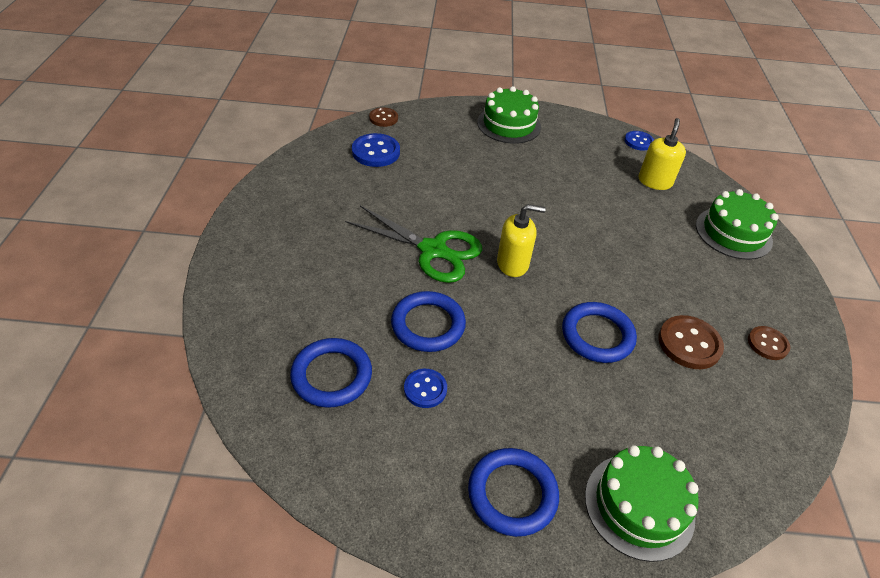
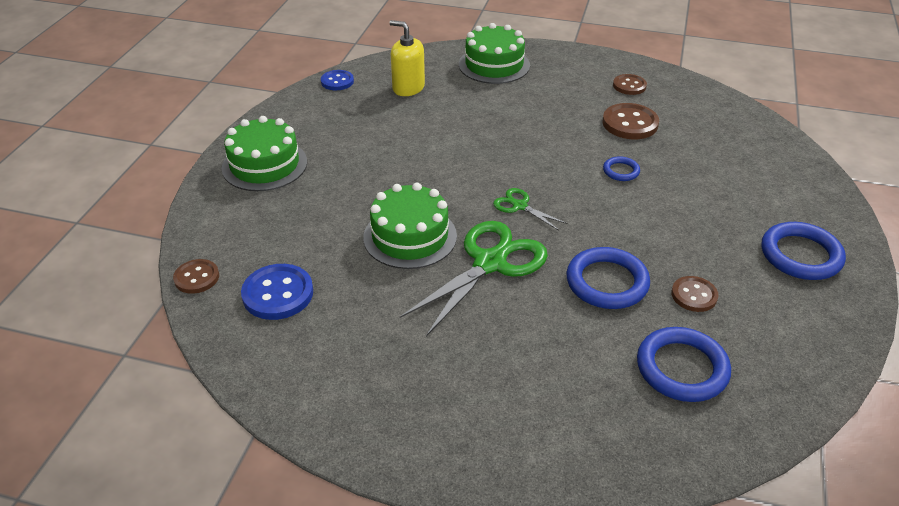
camera: 75 degrees left, 5 degrees down
blue button [404,369,447,408] -> brown button [671,276,718,312]
yellow soap dispenser [497,204,546,277] -> green scissors [493,188,568,231]
blue ring [562,302,637,363] -> blue ring [603,156,640,181], size x0.52
green cake [585,445,699,562] -> green cake moved to [363,183,457,269]

